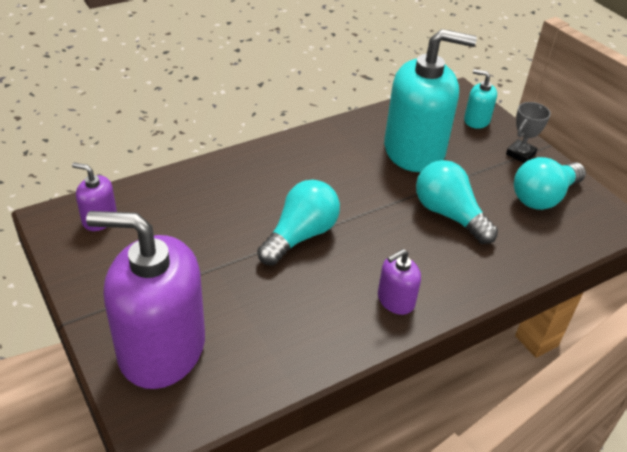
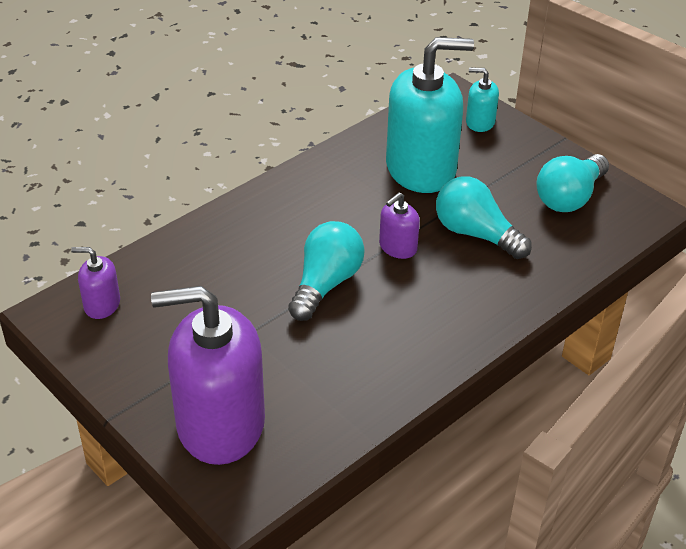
camera: 10 degrees left, 0 degrees up
purple soap dispenser [378,249,421,315] -> purple soap dispenser moved to [379,192,420,259]
grey trophy [506,102,551,163] -> none

